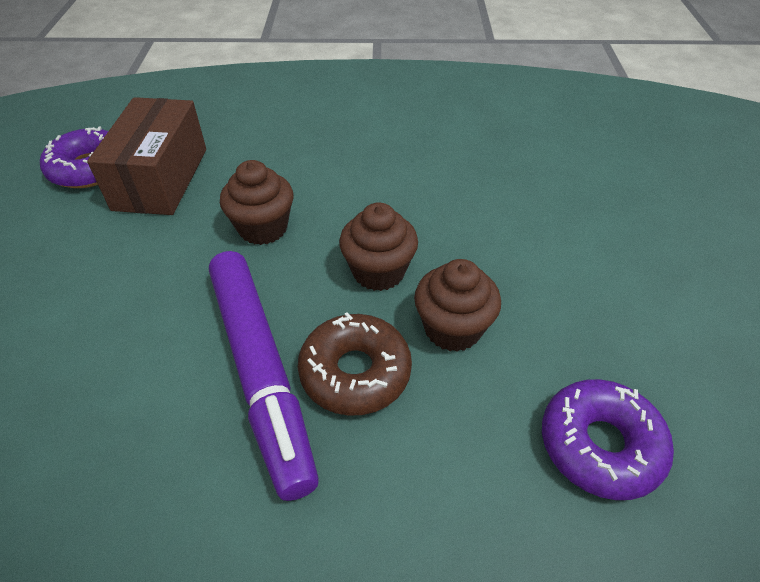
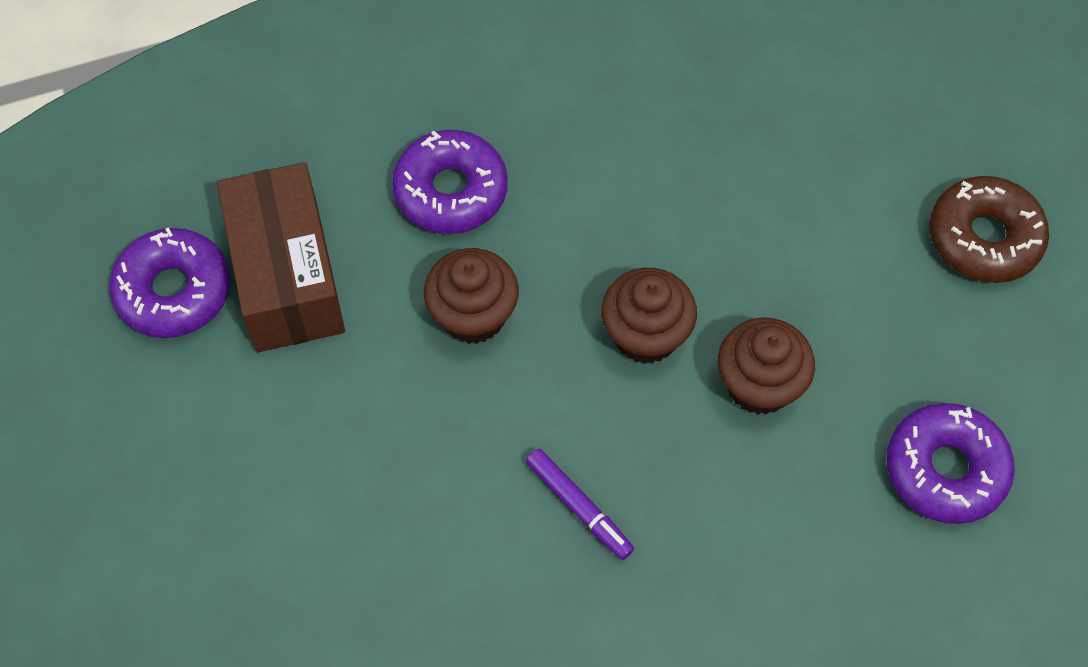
camera: 20 degrees left, 15 degrees up
purple marker [209,251,319,501] -> purple marker [526,449,634,560], size x0.44
brown donut [298,312,412,416] -> brown donut moved to [929,176,1049,283]
none -> purple donut [392,130,508,234]

